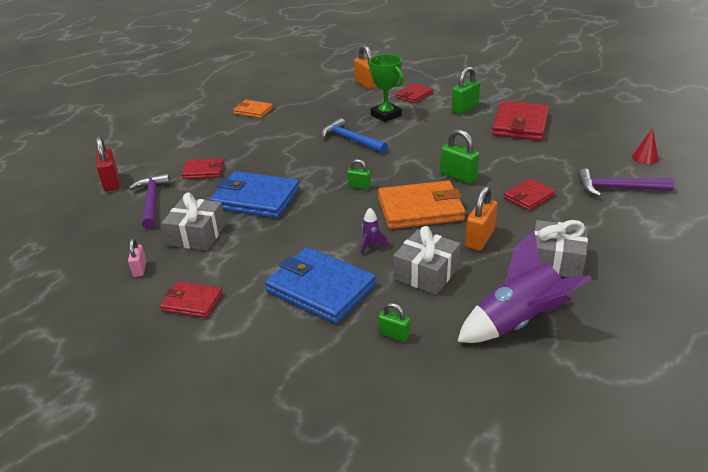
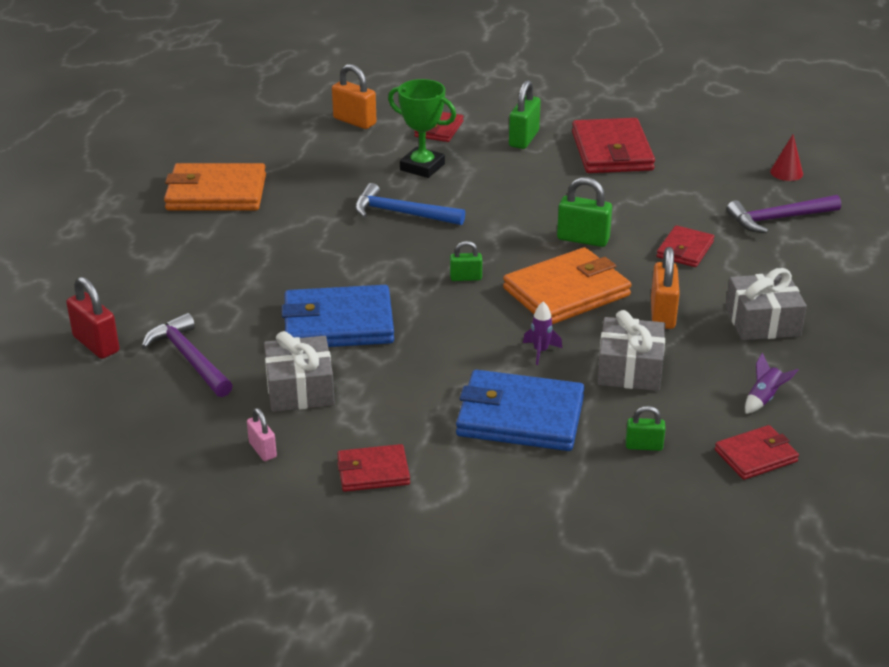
camera: 25 degrees left, 0 degrees up
red wallet [181,158,224,179] -> red wallet moved to [715,425,799,480]
orange wallet [233,100,273,118] -> orange wallet [164,163,266,210], size x1.81
purple rocket [457,230,592,343] -> purple rocket [745,352,799,414], size x0.42

